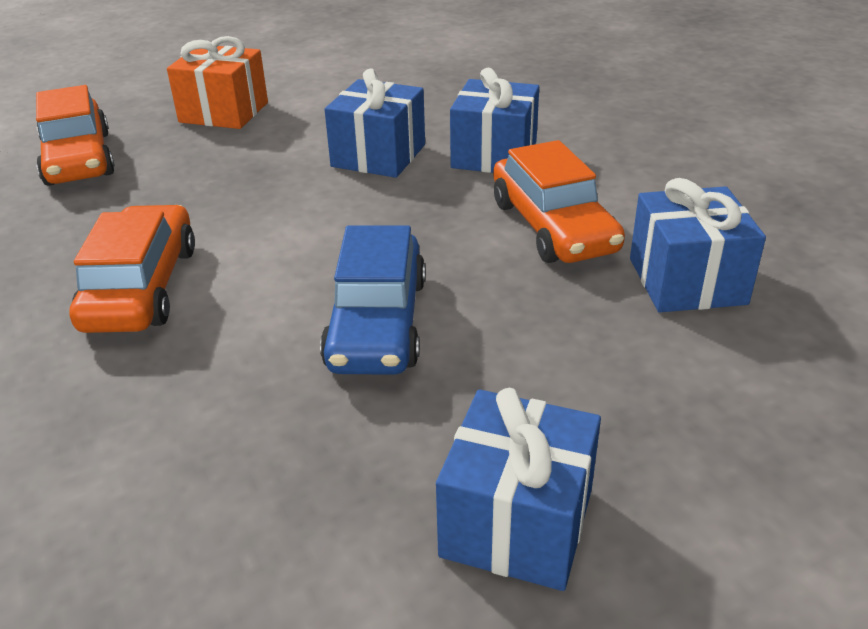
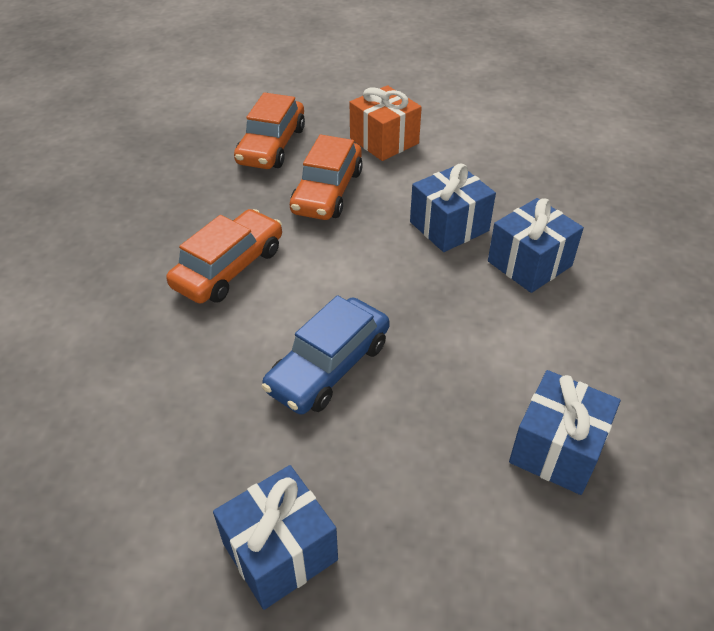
camera: 35 degrees right, 10 degrees up
orange car [493,140,625,263] -> orange car moved to [290,135,363,220]

